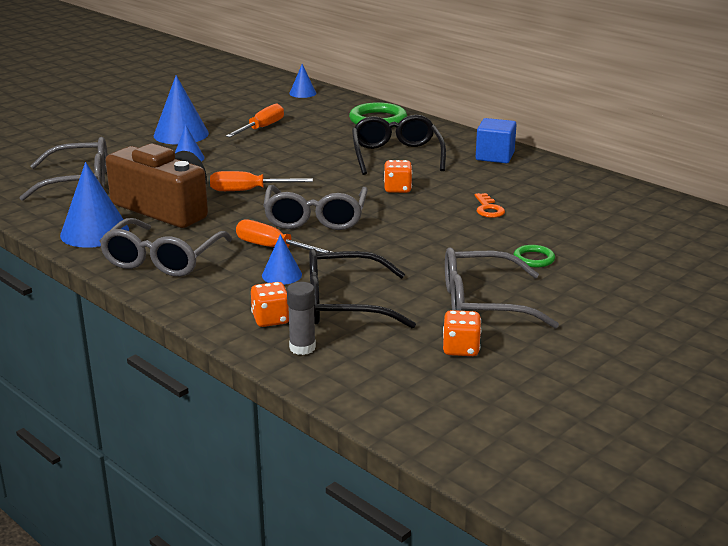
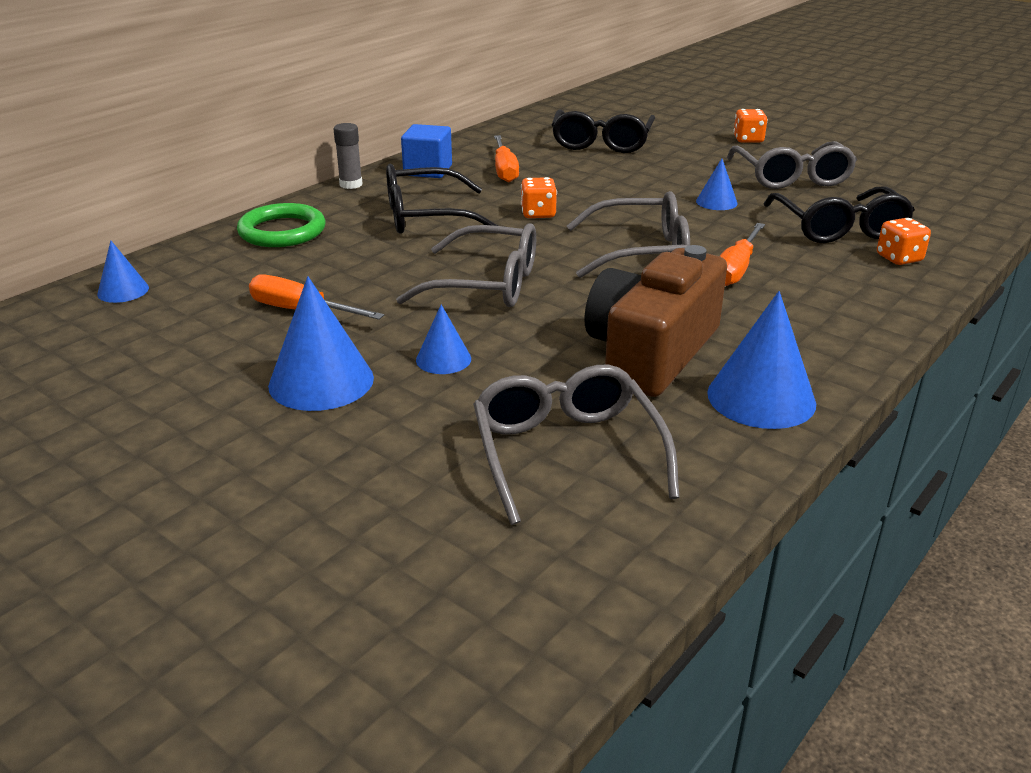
camera: 95 degrees left, 5 degrees up
grey glasses [99,218,233,277] -> grey glasses moved to [396,223,536,307]
orange screwdriver [210,171,313,191] -> orange screwdriver moved to [494,135,519,182]
blue cone [262,234,302,285] -> blue cone moved to [696,159,738,210]
grey glue stick [287,282,316,355] -> grey glue stick moved to [334,123,363,189]
orange dice [443,310,481,356] -> orange dice moved to [733,109,768,143]
orange key [475,193,505,218] -> none
green ring [514,245,555,267] -> none
none -> black glasses [552,109,655,153]

